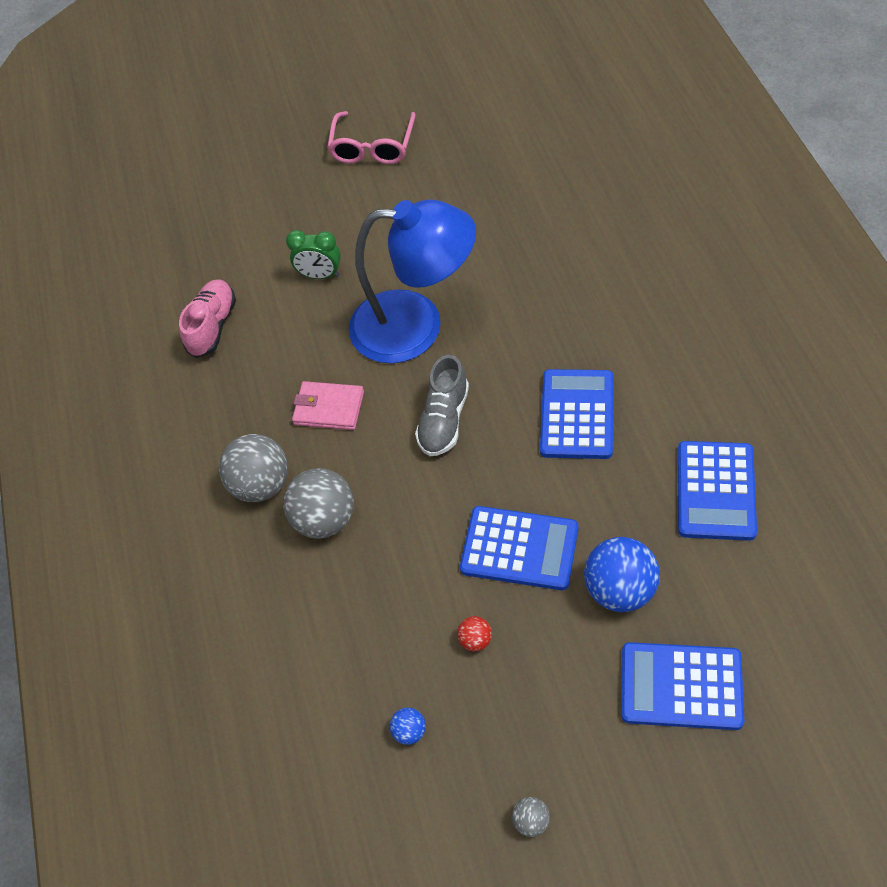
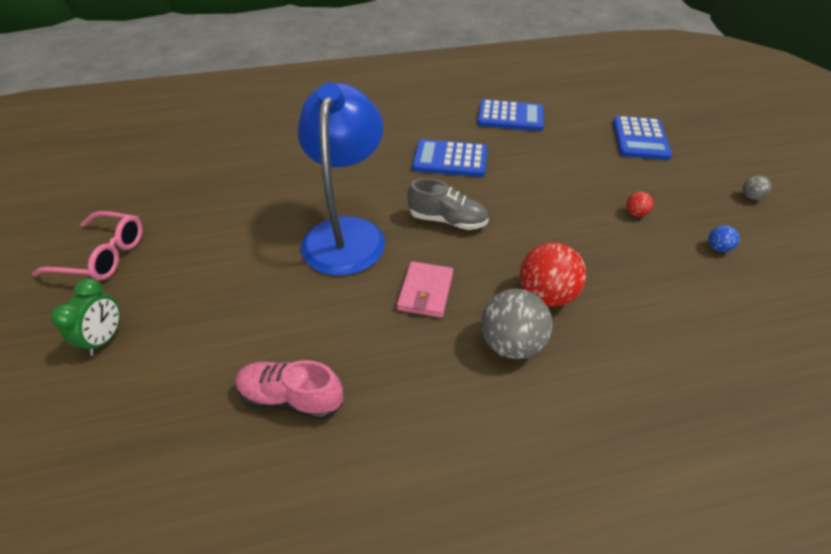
camera: 95 degrees left, 10 degrees down
grey ball [283,468,354,539] -> red ball [520,243,586,306]
green clock [286,230,341,279] -> green clock moved to [50,278,120,356]
blue calculator [460,506,578,590] -> none
blue ball [584,537,660,612] -> none

